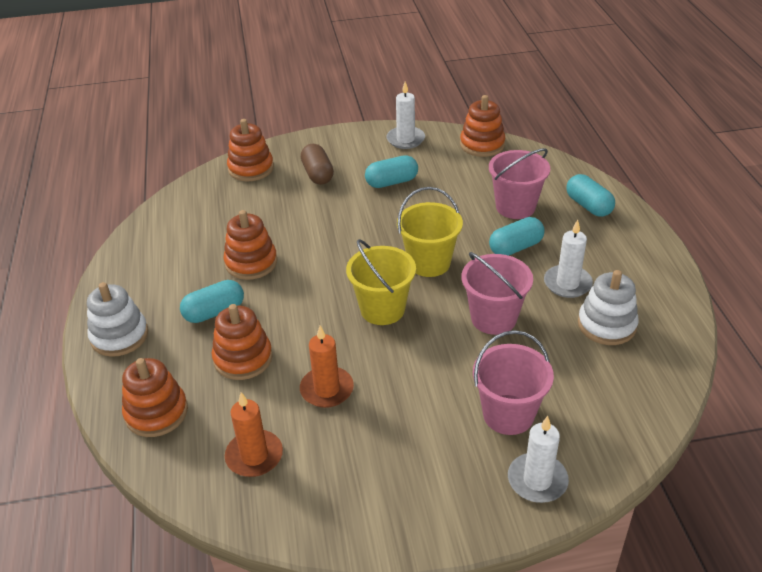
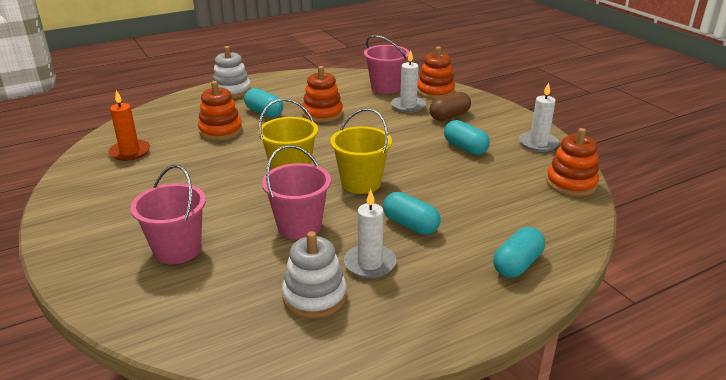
camera: 70 degrees right, 10 degrees down
orange stacking toy [122,358,188,437] -> none
orange candle [300,326,354,408] -> none
pink bucket [489,148,550,219] -> pink bucket moved to [364,35,410,94]
white candle [508,416,569,503] -> white candle moved to [391,50,426,113]

